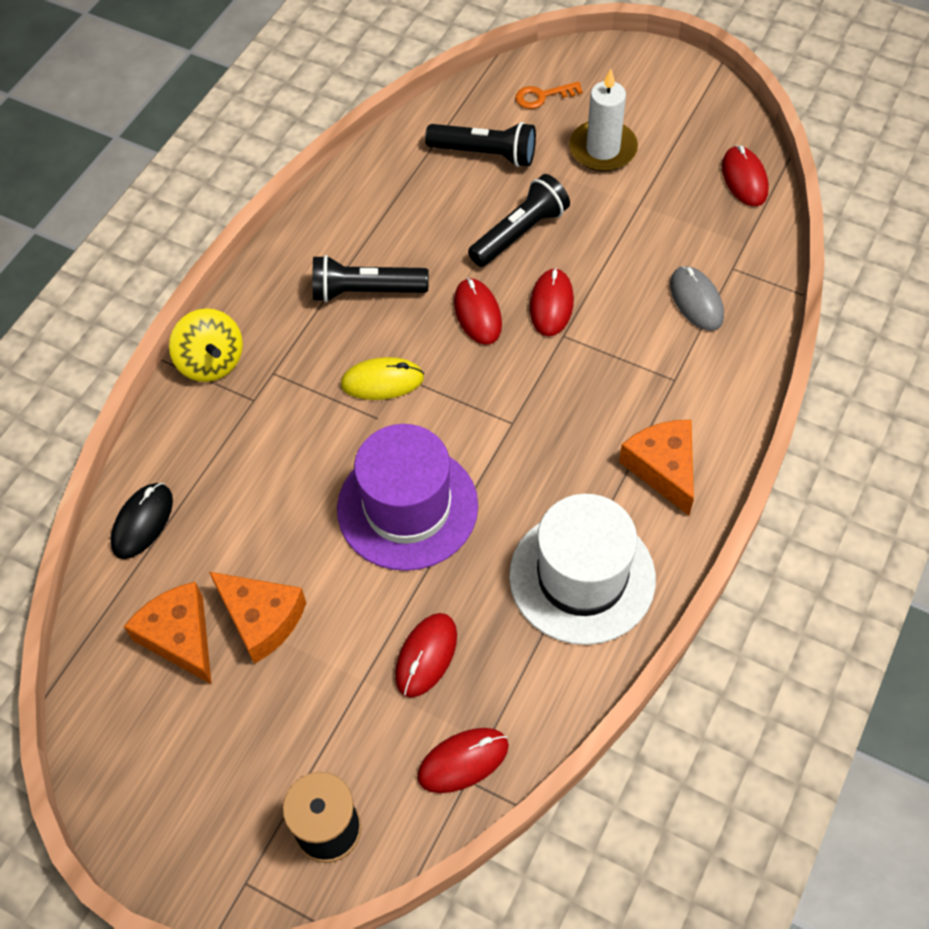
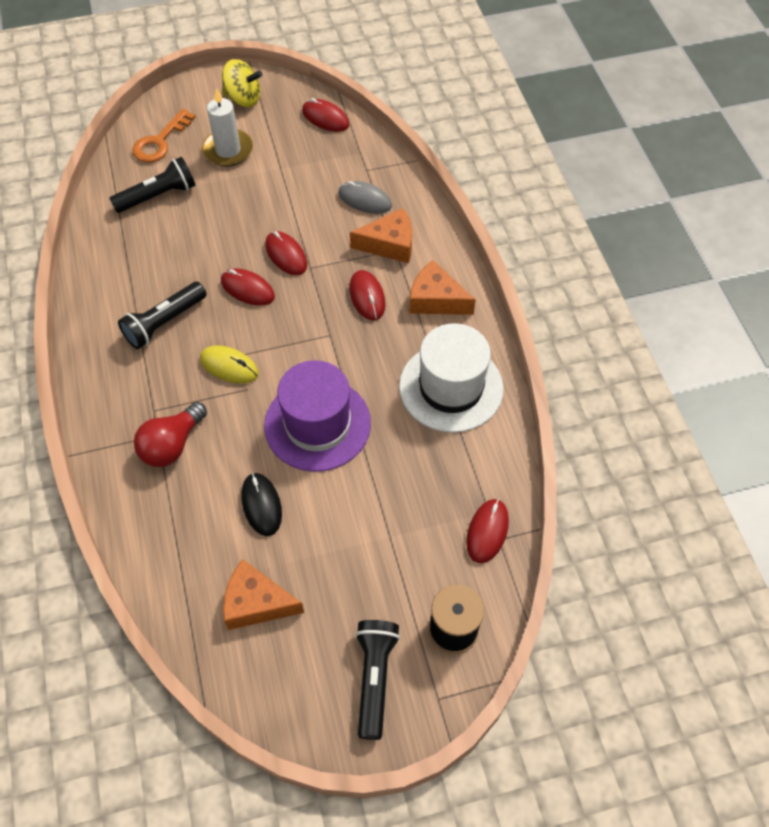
camera: 45 degrees left, 0 degrees up
black mouse [111,483,173,559] -> black mouse moved to [241,473,282,536]
yellow spinning top [169,308,243,382] -> yellow spinning top moved to [222,59,263,107]
orange cheese [209,572,306,664] -> orange cheese moved to [350,208,412,263]
yellow mouse [341,357,424,400] -> yellow mouse turned 75 degrees clockwise [200,345,259,384]
red mouse [395,613,457,698] -> red mouse moved to [349,270,386,320]
black flashlight [468,174,570,267] -> black flashlight moved to [355,620,400,740]
orange key [515,81,583,109] -> orange key [132,109,196,163], size x1.53
none -> red light bulb [134,402,207,467]

